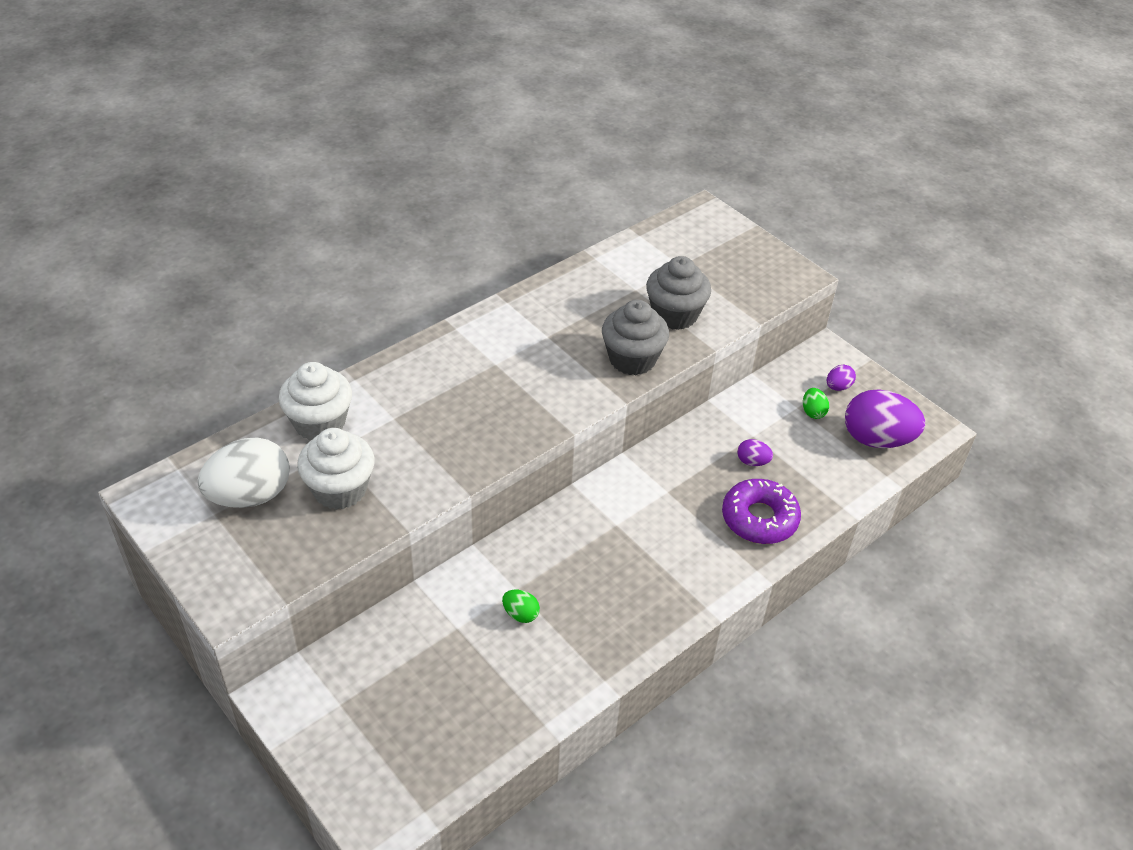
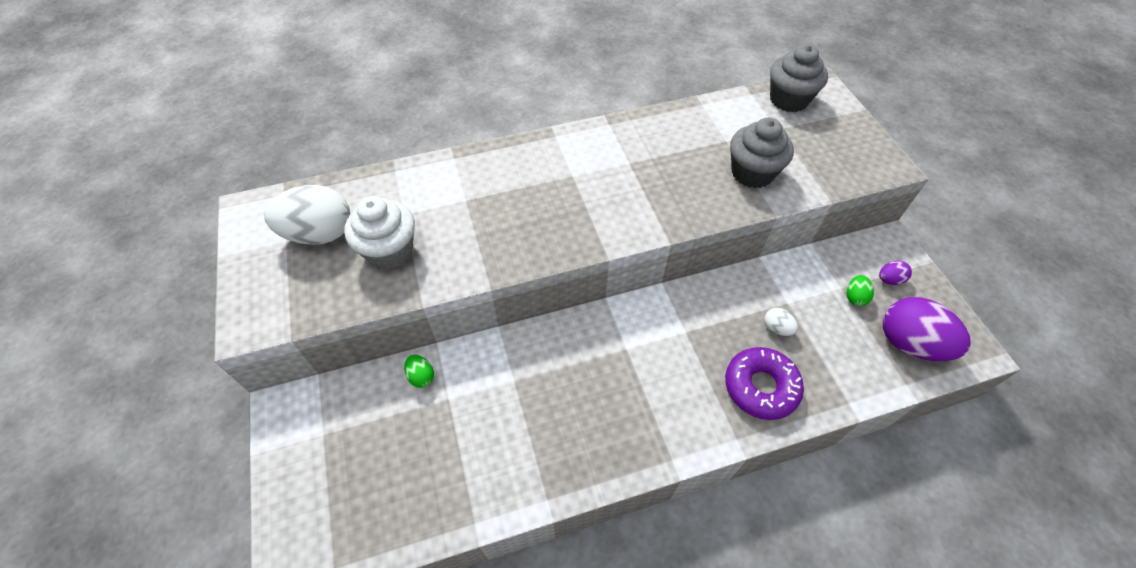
camera: 25 degrees right, 10 degrees up
white cupcake [279,362,352,440] -> none
green egg [502,590,540,623] -> green egg moved to [404,355,434,388]
grey cupcake [602,300,669,375] -> grey cupcake moved to [770,44,828,112]
purple egg [737,439,773,466] -> white egg [764,308,798,336]

